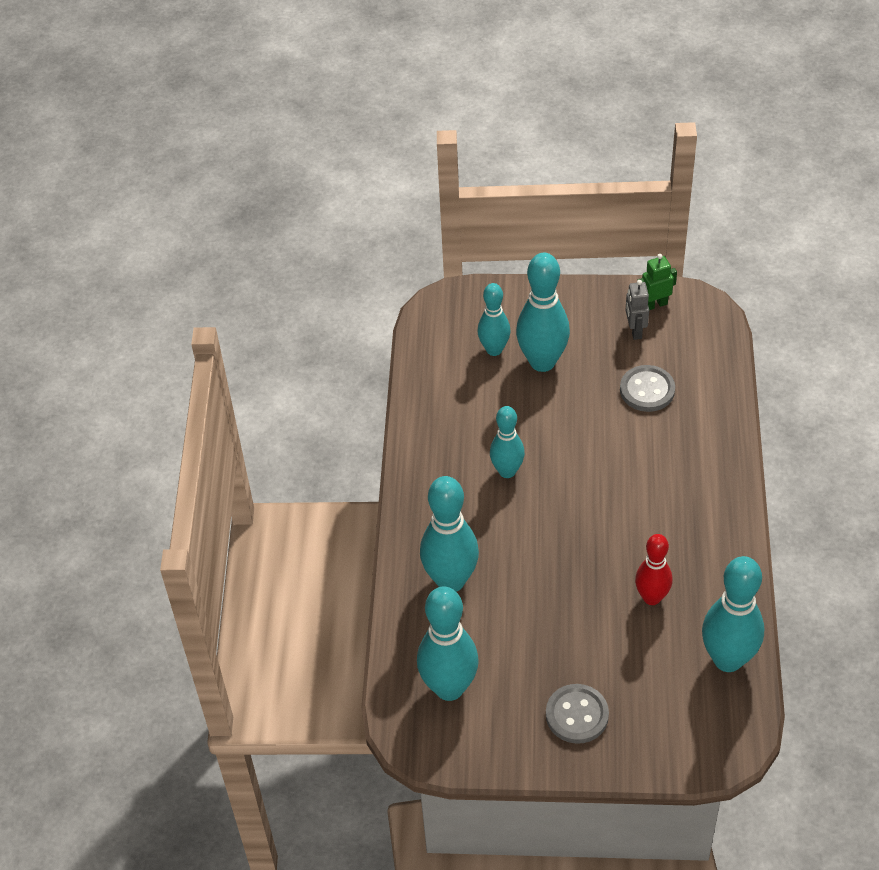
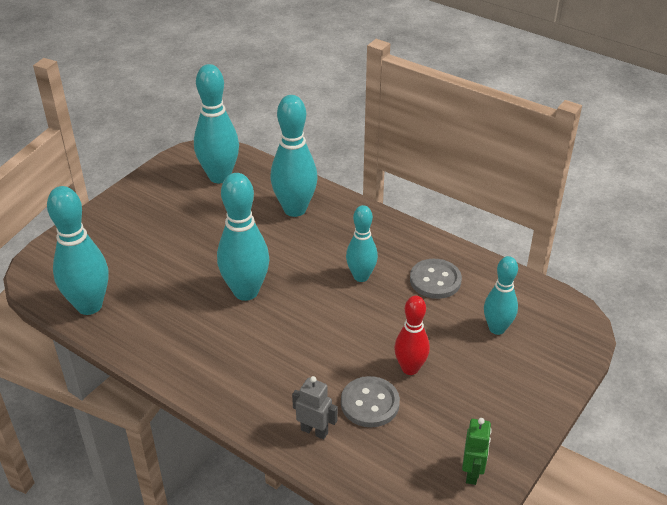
camera: 120 degrees right, 10 degrees down
turquoise bowling pin [516,253,570,372] -> turquoise bowling pin moved to [217,173,269,301]
grey button [546,684,609,744] -> grey button moved to [410,259,462,299]
grey robot [626,280,649,340] -> grey robot moved to [292,376,338,439]
red bowling pin [635,534,672,605] -> red bowling pin moved to [394,296,430,375]

